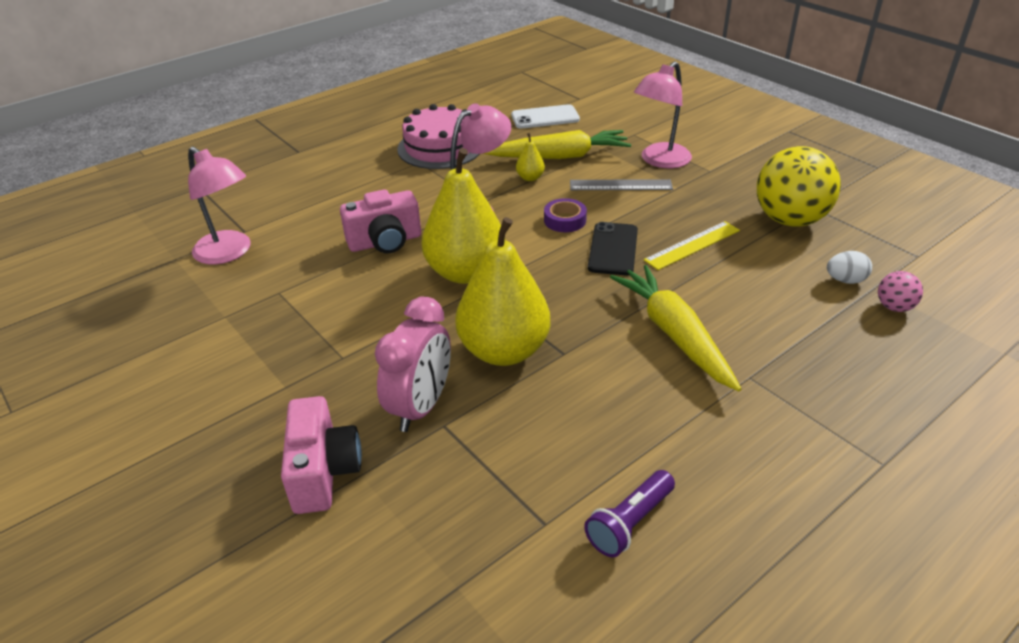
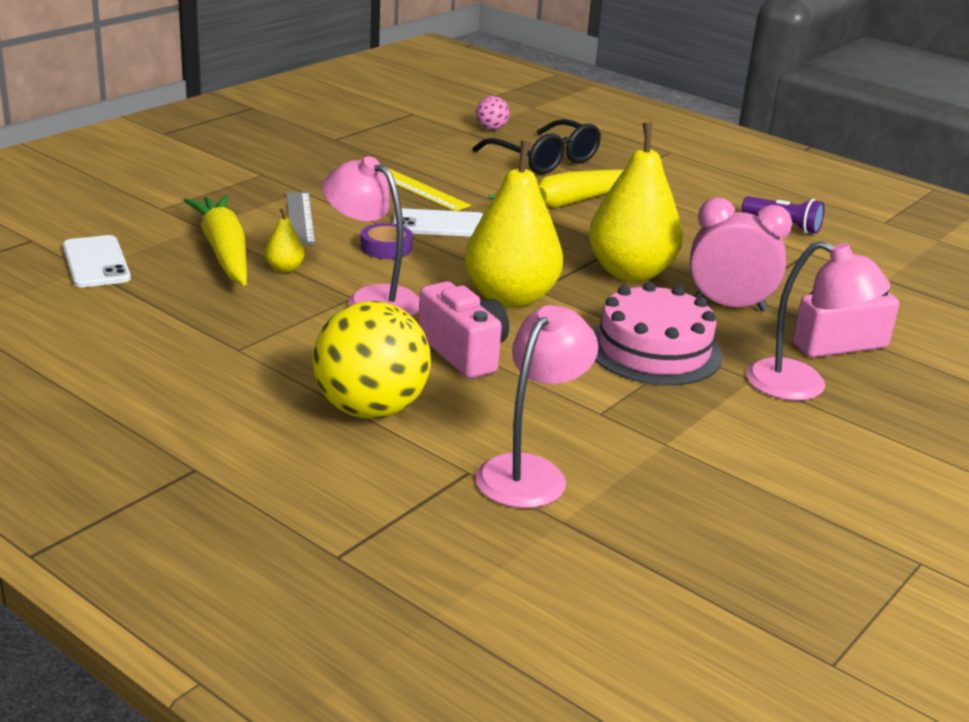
camera: 105 degrees left, 10 degrees down
pink cake [397,104,480,169] -> pink cake moved to [593,282,723,385]
black phone [588,222,638,275] -> white phone [393,208,483,237]
pink lamp [634,61,692,168] -> pink lamp moved to [746,241,890,401]
yellow ball [757,146,841,227] -> yellow ball moved to [312,301,431,419]
white egg [827,251,872,284] -> none
none -> black glasses [472,119,601,175]

